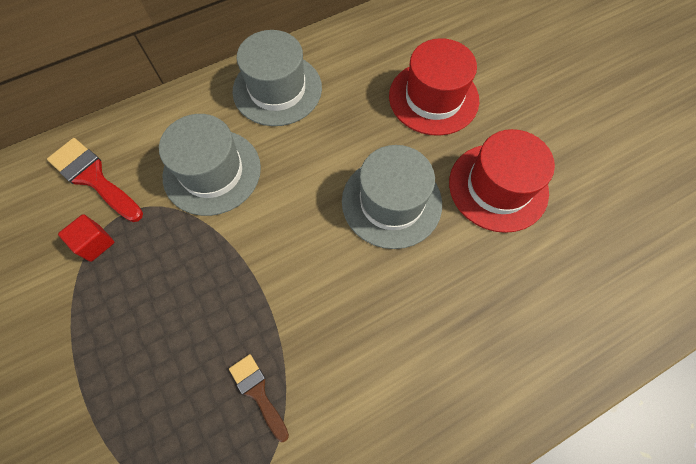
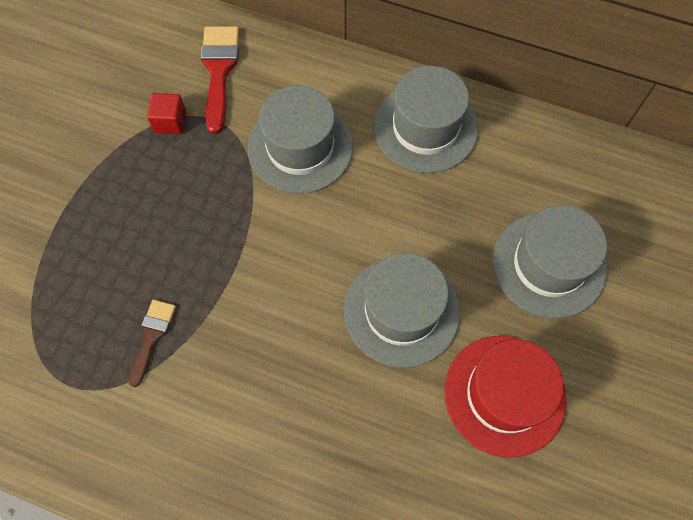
camera: 50 degrees right, 0 degrees up
red hat [389,38,479,136] -> grey hat [493,205,607,318]

